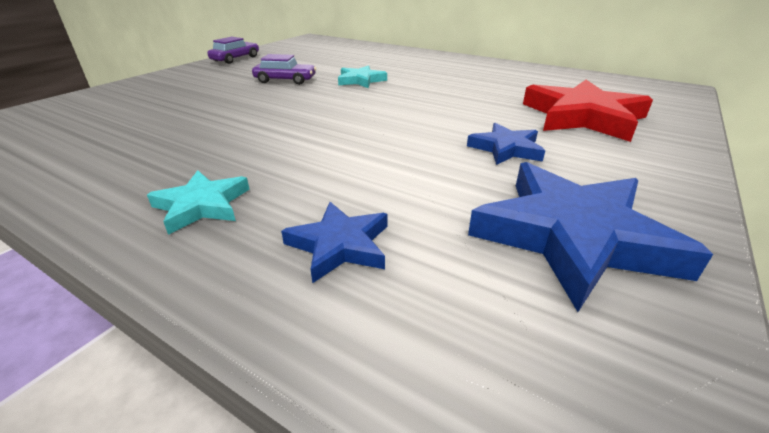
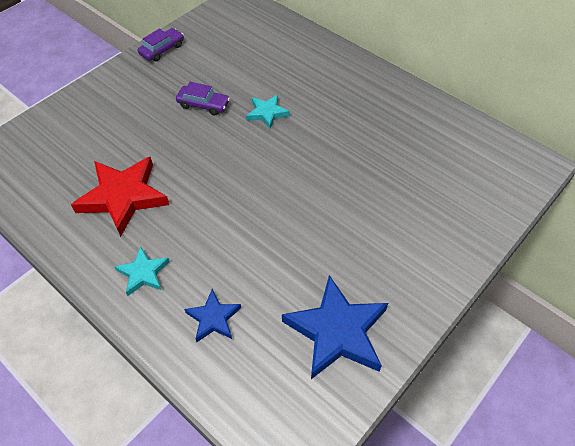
camera: 10 degrees right, 20 degrees up
blue star [467,123,545,165] -> none
red star [523,80,653,142] -> red star moved to [71,157,169,237]

